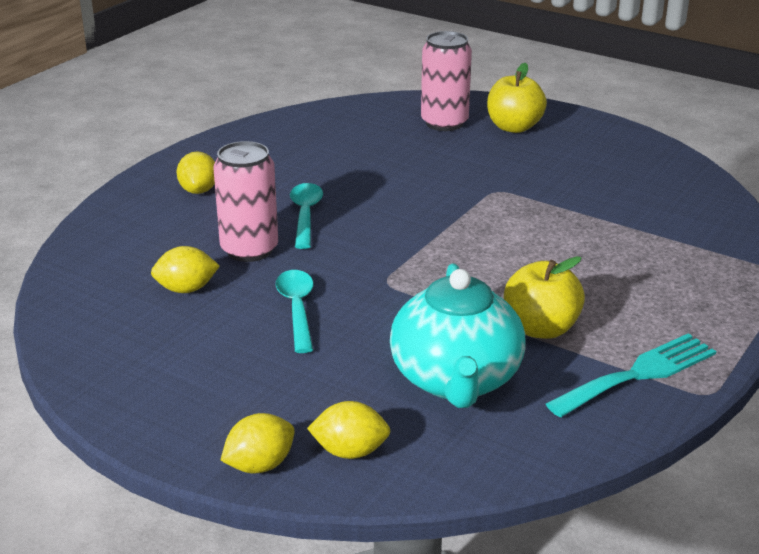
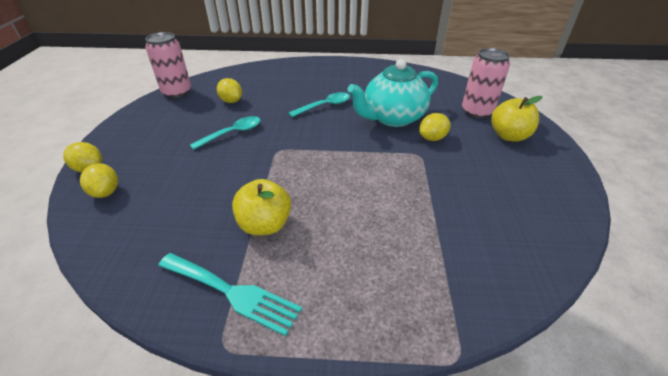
camera: 60 degrees right, 10 degrees up
yellow lemon [177,151,215,194] -> yellow lemon moved to [419,113,450,141]
pink can [213,141,278,262] -> pink can moved to [146,32,191,98]
turquoise teapot [390,264,525,408] -> turquoise teapot moved to [347,59,438,127]

